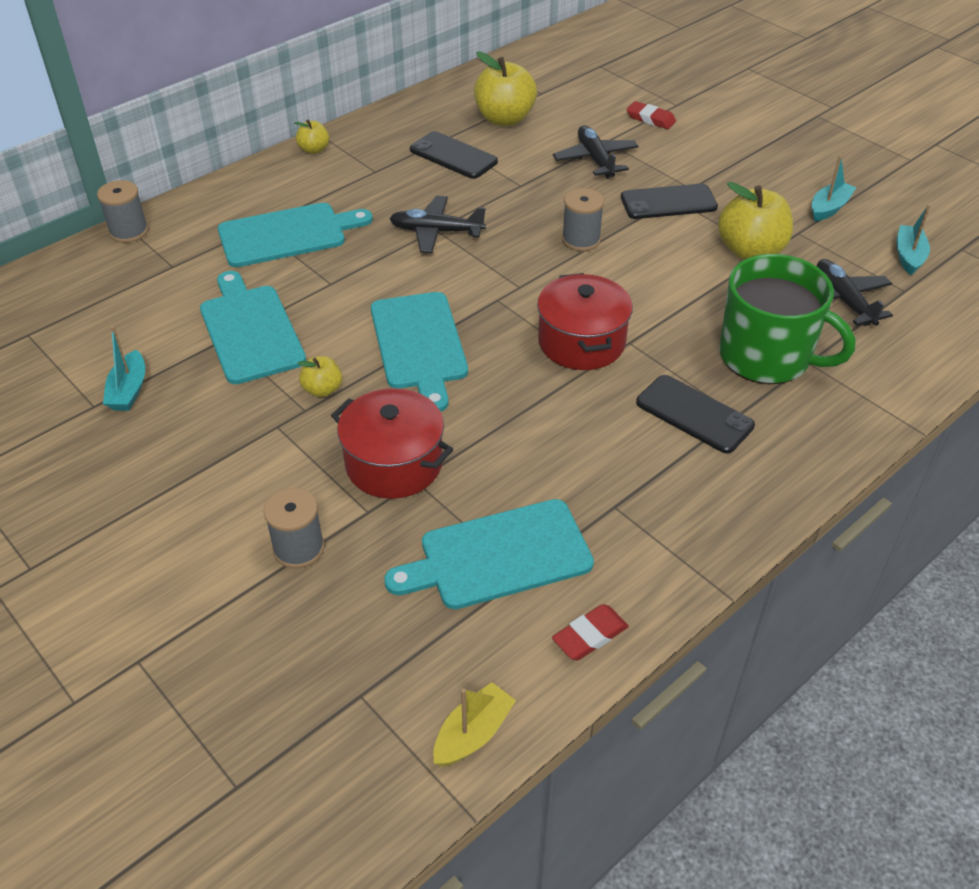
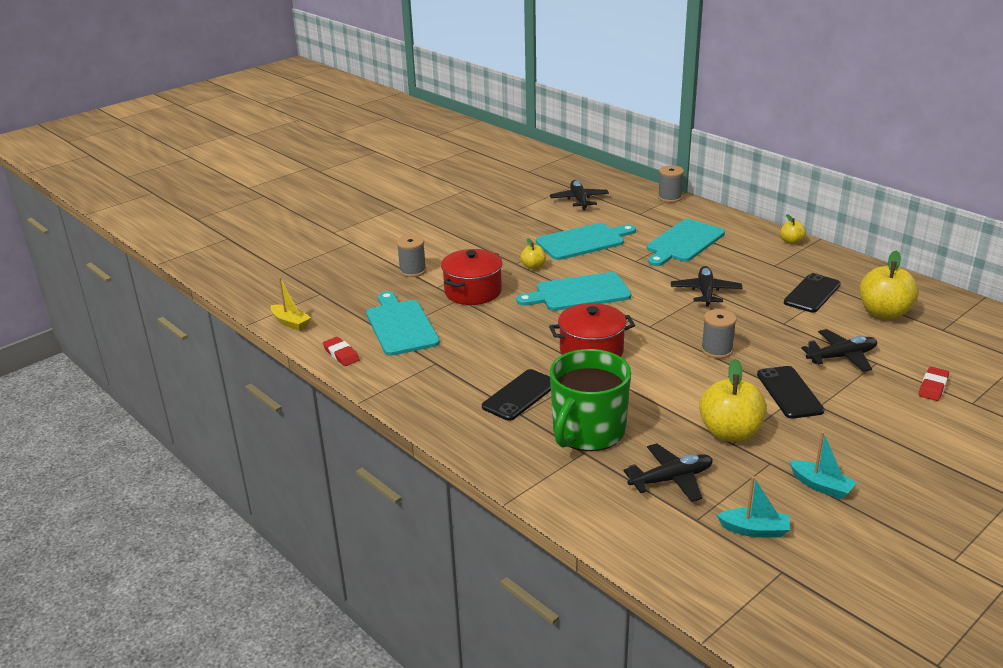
camera: 90 degrees right, 15 degrees down
turquoise boat [103,326,145,411] -> none
turquoise cutting board [218,203,373,267] -> turquoise cutting board turned 60 degrees clockwise [647,219,725,266]
none -> black plane [550,180,609,210]

